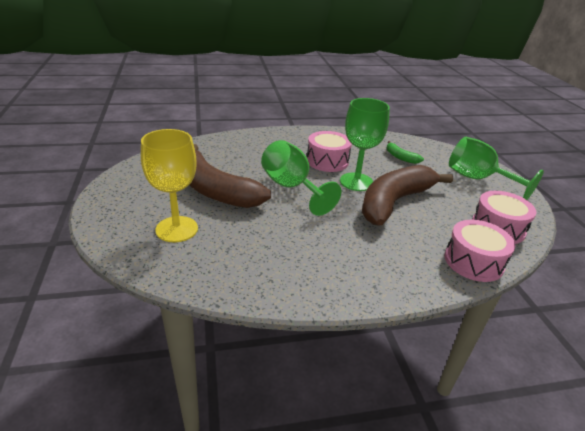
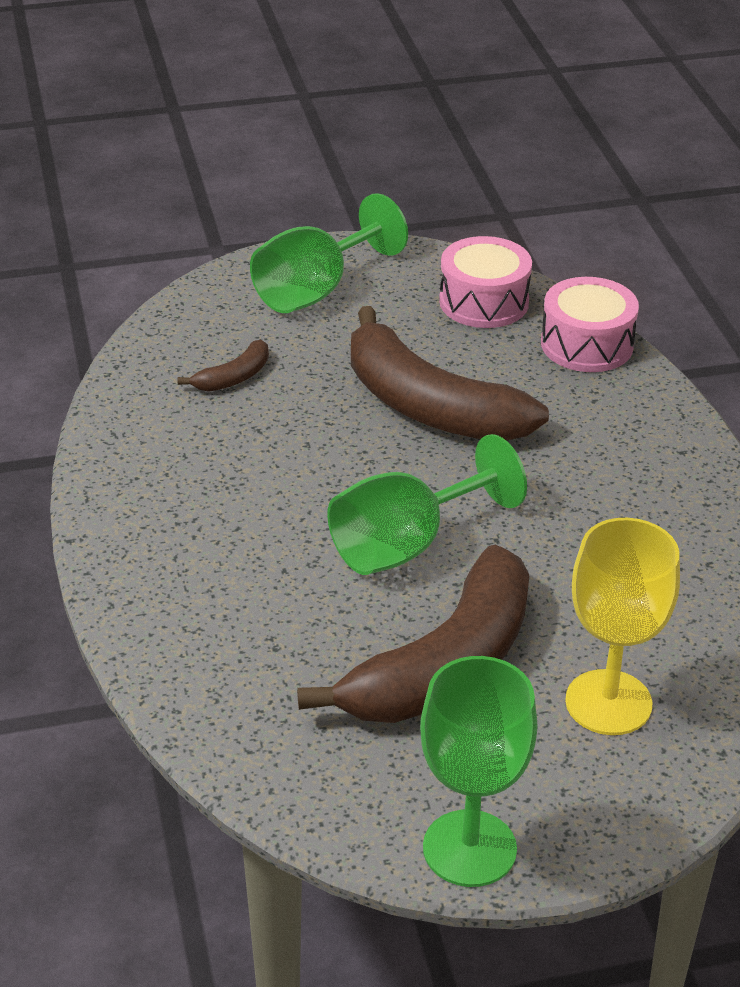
camera: 90 degrees left, 5 degrees up
pink drum [307,131,352,172] -> none
green goblet [340,98,390,191] -> green goblet moved to [420,656,538,887]
green banana [387,141,424,164] -> brown banana [178,340,269,392]

